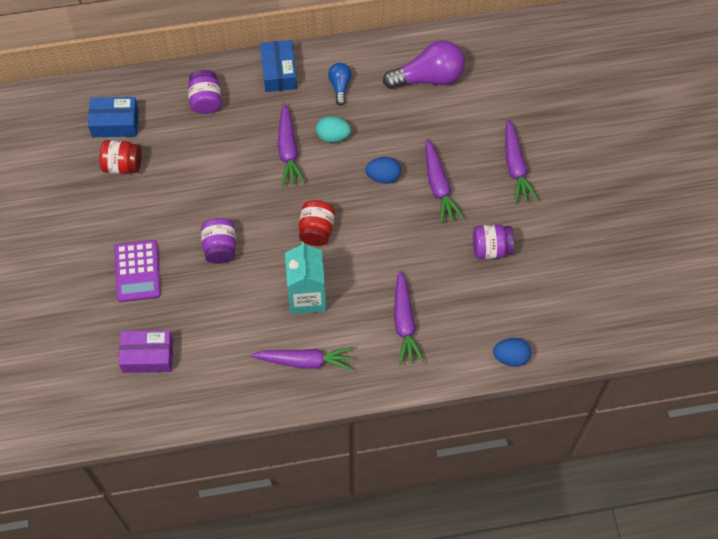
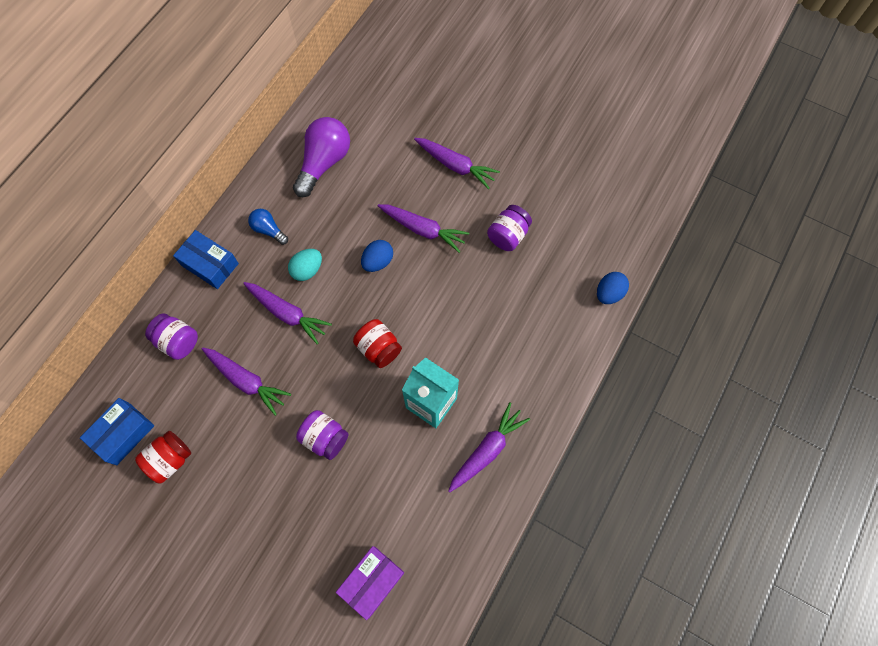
camera: 50 degrees left, 5 degrees up
purple calculator [114,240,161,302] -> none
purple carrot [394,271,424,365] -> purple carrot moved to [202,348,291,416]

